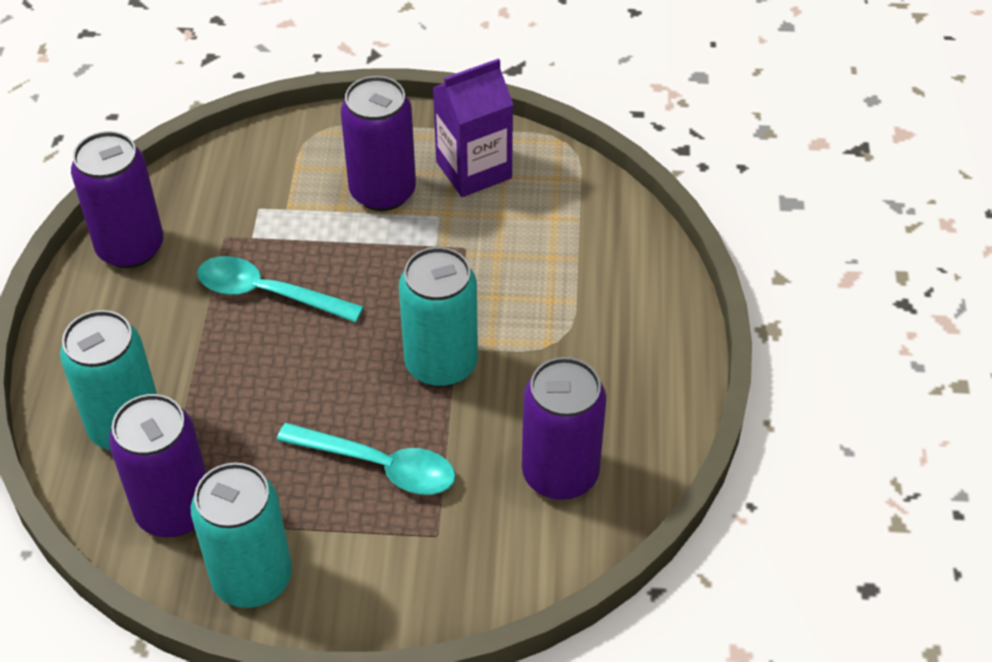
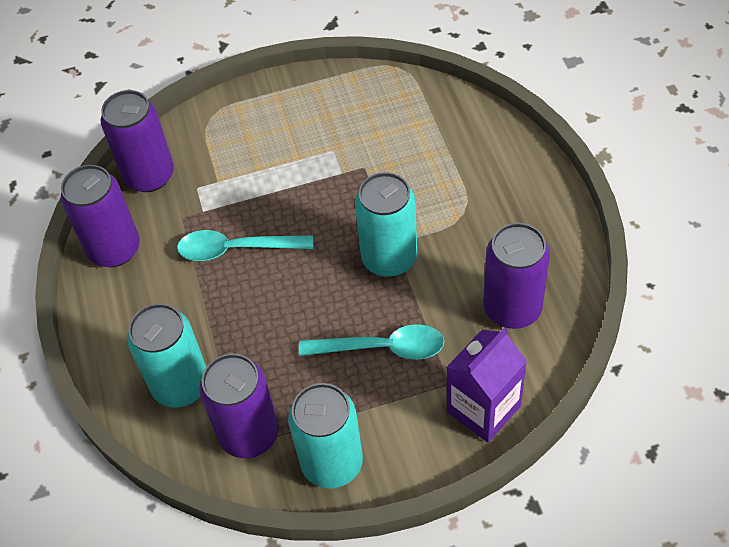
camera: 15 degrees left, 5 degrees up
purple can [341,76,416,211] -> purple can moved to [101,90,174,192]
purple carton [433,58,513,197] -> purple carton moved to [446,327,527,443]

